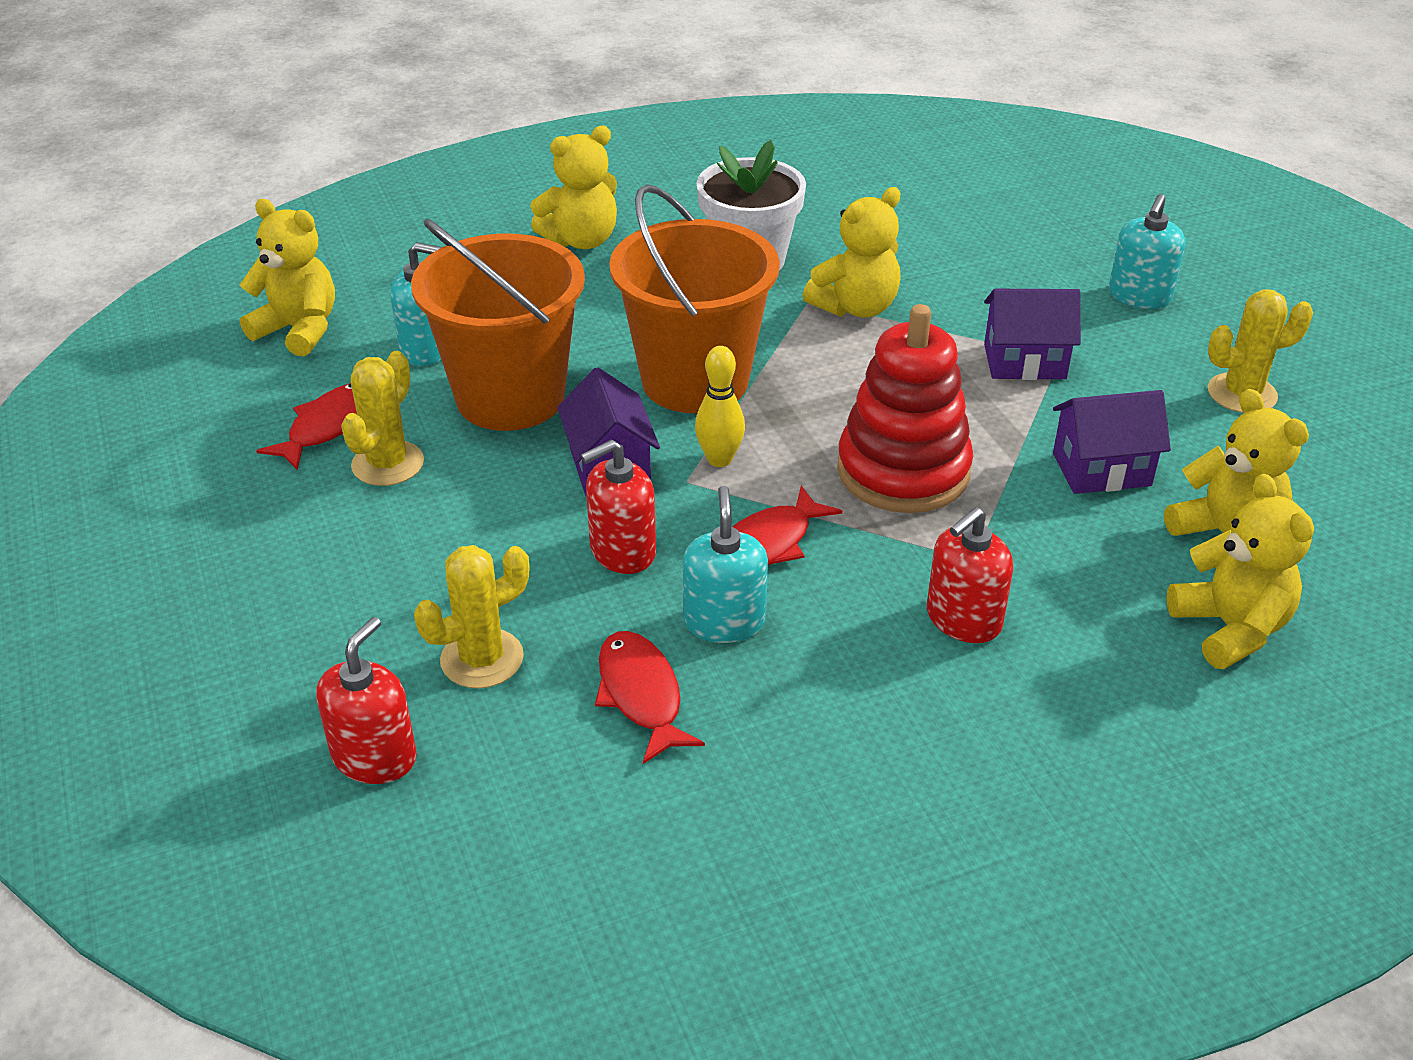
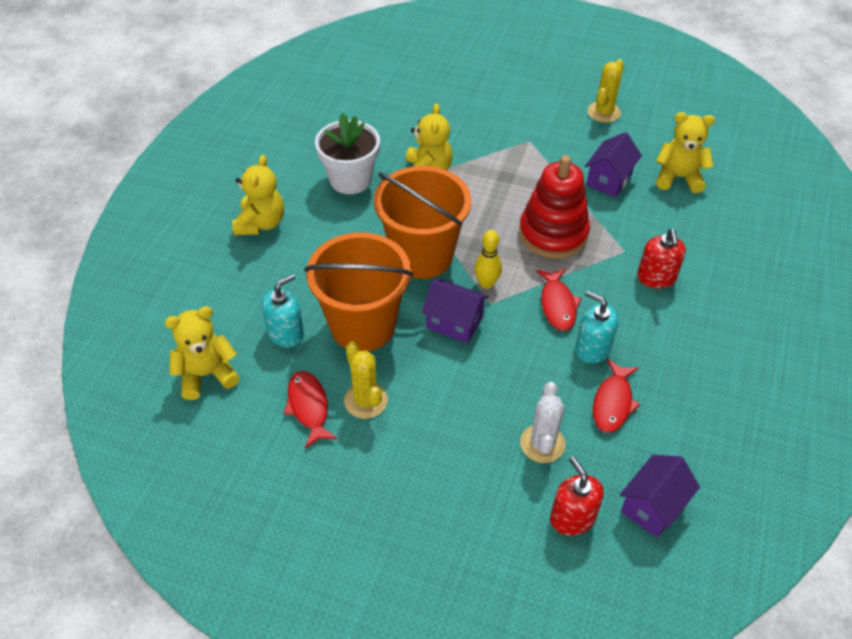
camera: 50 degrees left, 10 degrees up
yellow cactus [414,545,529,688] -> white cactus [520,382,566,463]
red soap dispenser [581,439,656,574] -> none
red fish [595,631,705,764] -> red fish turned 90 degrees counterclockwise [593,359,640,433]
purple house [984,289,1081,380] -> purple house moved to [620,455,700,538]
turquoise soap dispenser [1109,194,1185,309] -> none
yellow teddy bear [1166,474,1314,669] -> none

